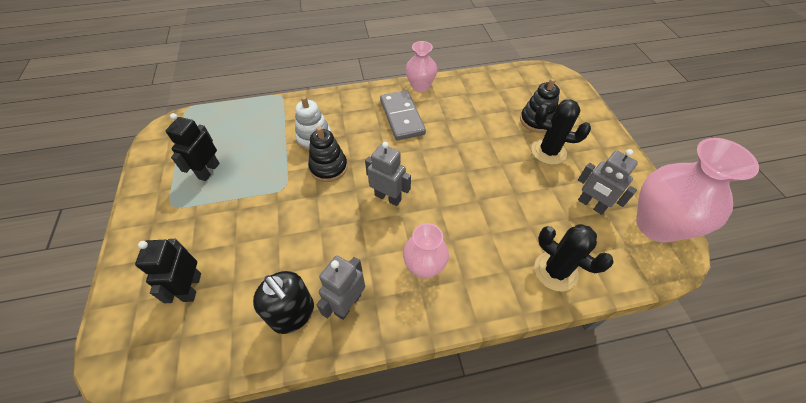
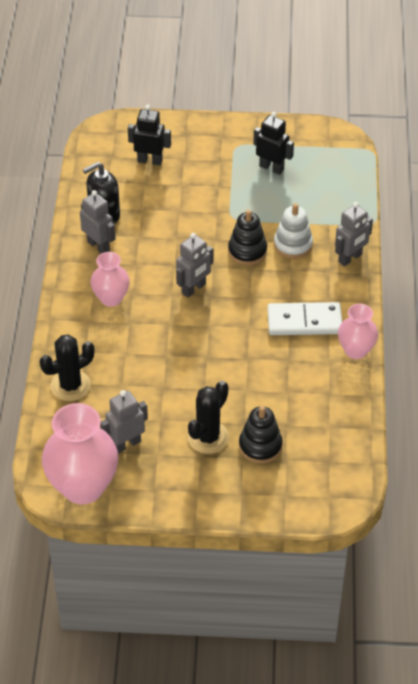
camera: 105 degrees right, 5 degrees down
grey domino [380,90,426,140] -> white domino [267,302,342,335]
none -> grey robot [335,202,373,266]

